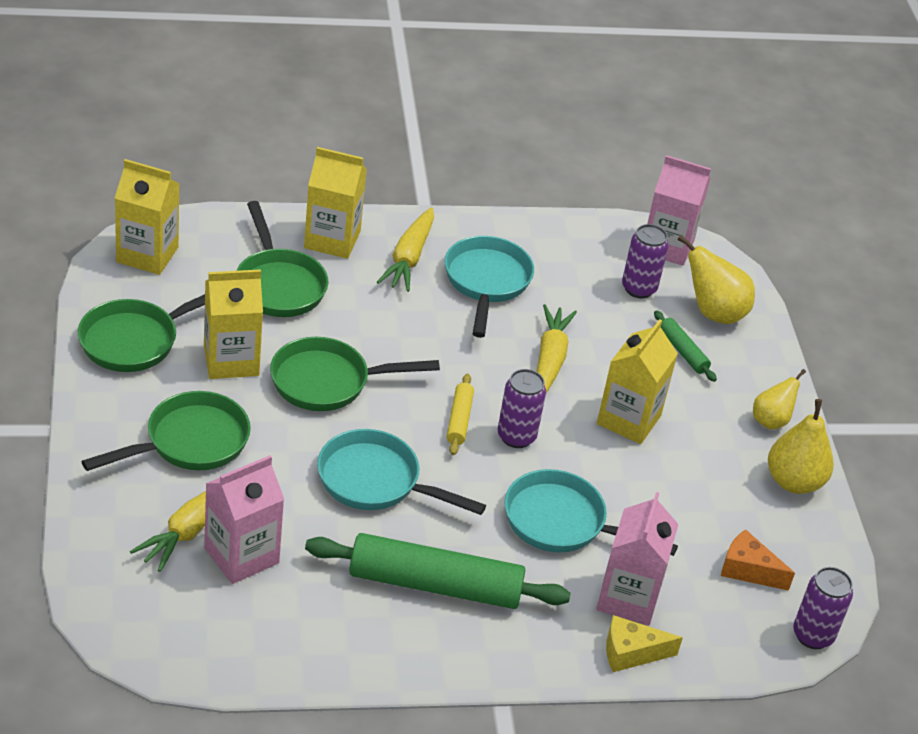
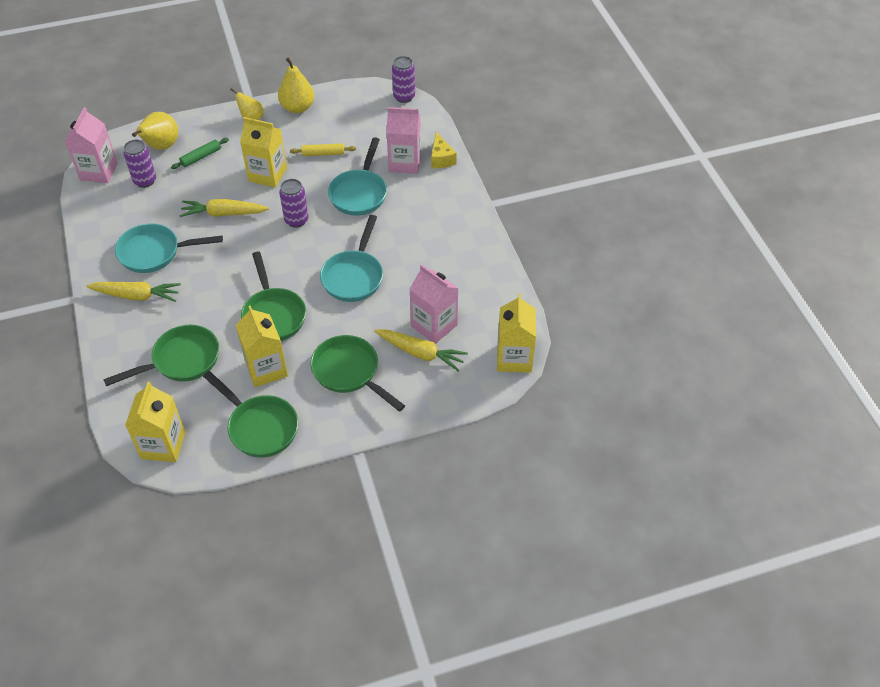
camera: 95 degrees left, 10 degrees up
yellow carton [304,147,367,259] -> yellow carton moved to [497,294,536,373]
green rolling pin [305,533,571,609] -> none
yellow rolling pin [447,374,474,455] -> yellow rolling pin moved to [290,143,356,156]
orange cheese [721,529,795,591] -> none

